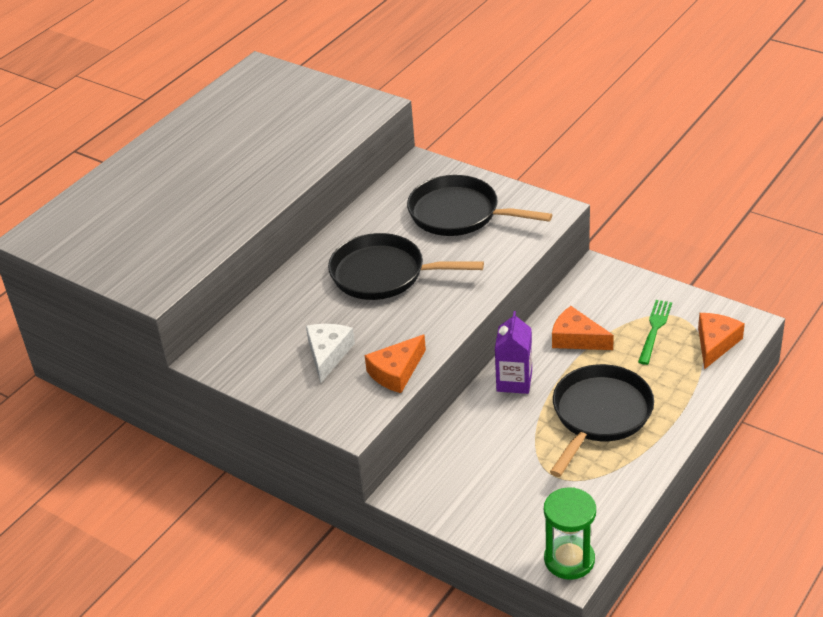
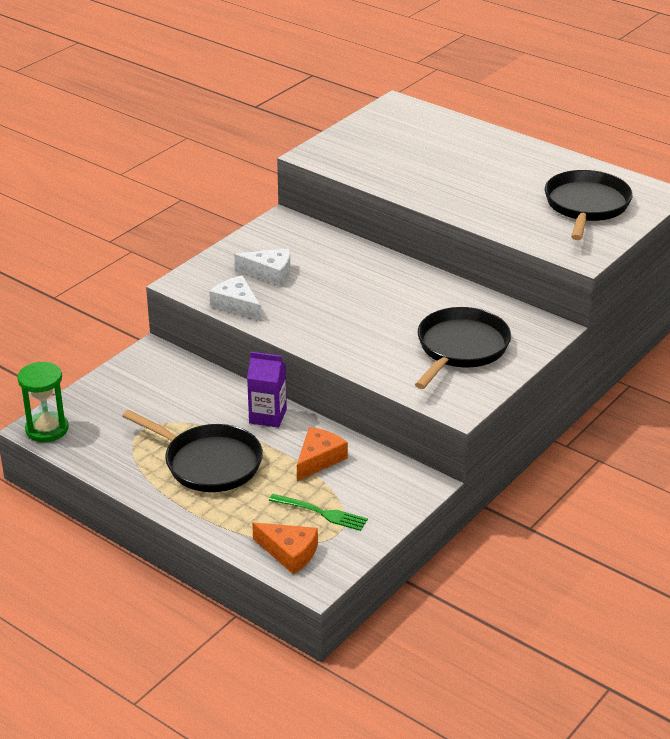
camera: 90 degrees right, 5 degrees down
black pan [328,233,484,300] -> black pan moved to [545,170,633,240]
orange cheese [365,334,426,393] -> white cheese [209,275,261,321]

